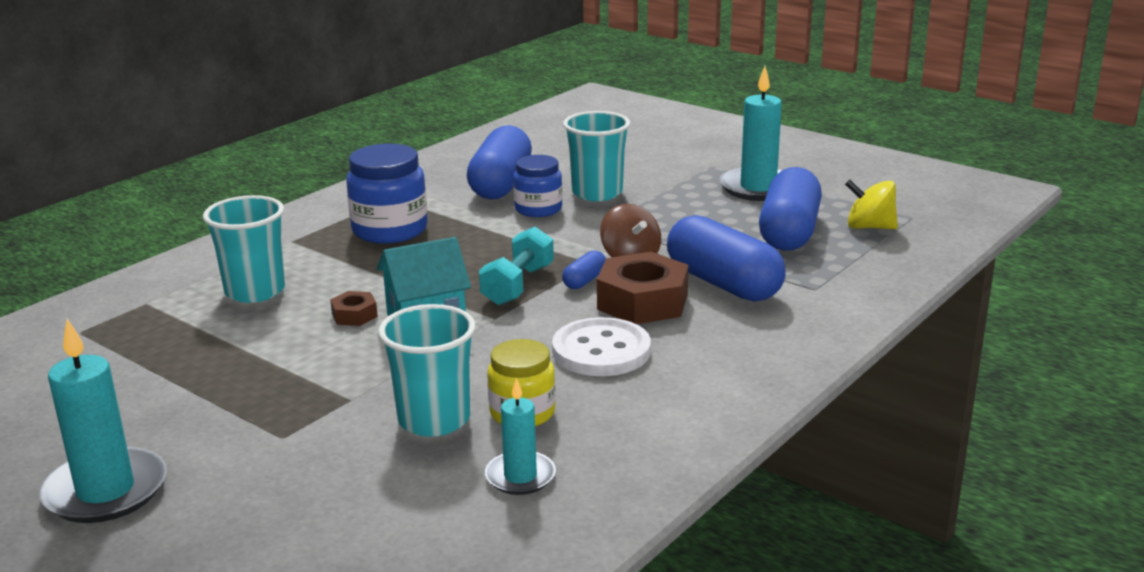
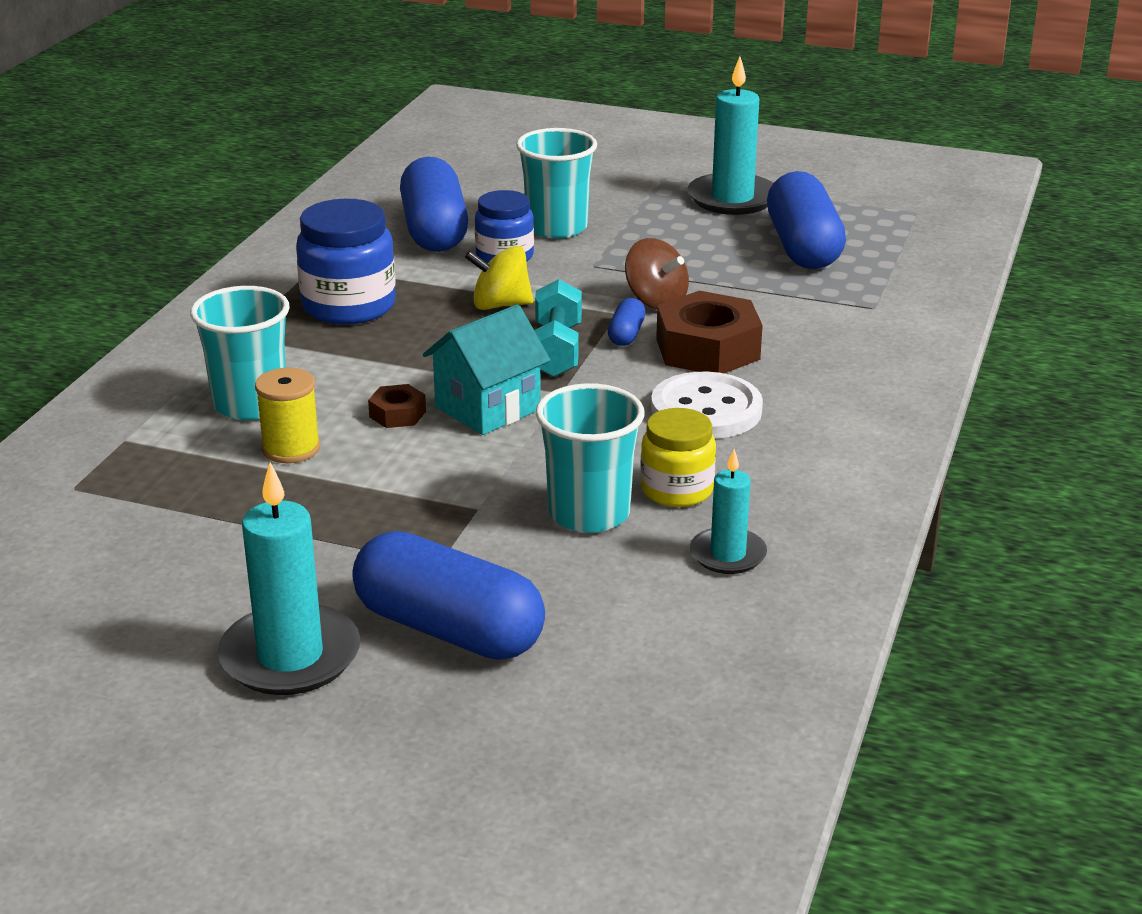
camera: 20 degrees left, 5 degrees up
blue capsule [667,215,786,302] -> blue capsule moved to [352,531,545,660]
yellow spinning top [845,180,898,229] -> yellow spinning top moved to [465,246,534,310]
none -> yellow spool [255,368,320,463]

